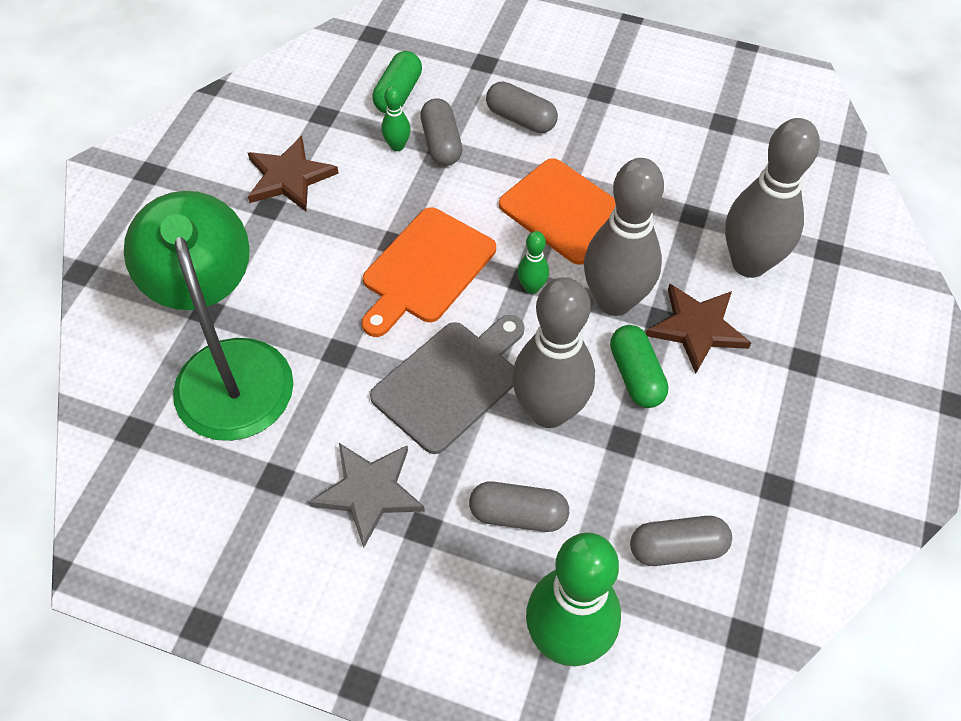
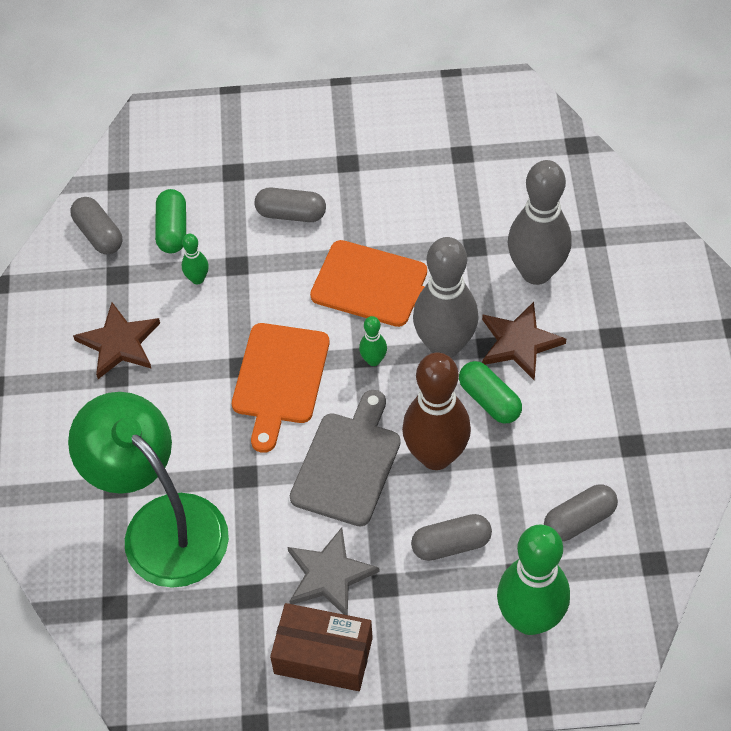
camera: 20 degrees left, 0 degrees up
grey capsule [420,98,462,166] -> grey capsule moved to [70,197,122,254]
grey bowling pin [512,277,595,428] -> brown bowling pin [402,352,471,470]
none -> brown box [270,603,373,691]

